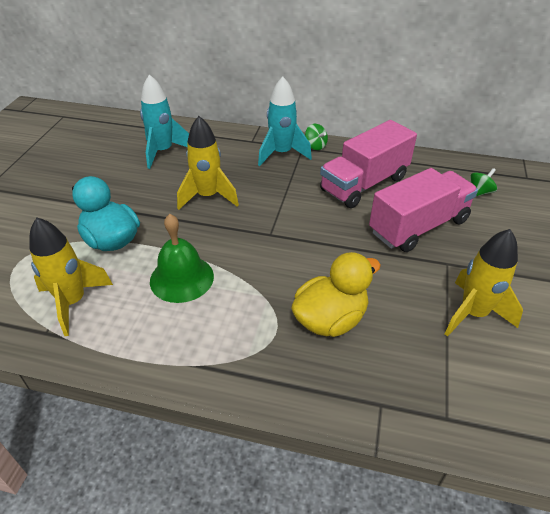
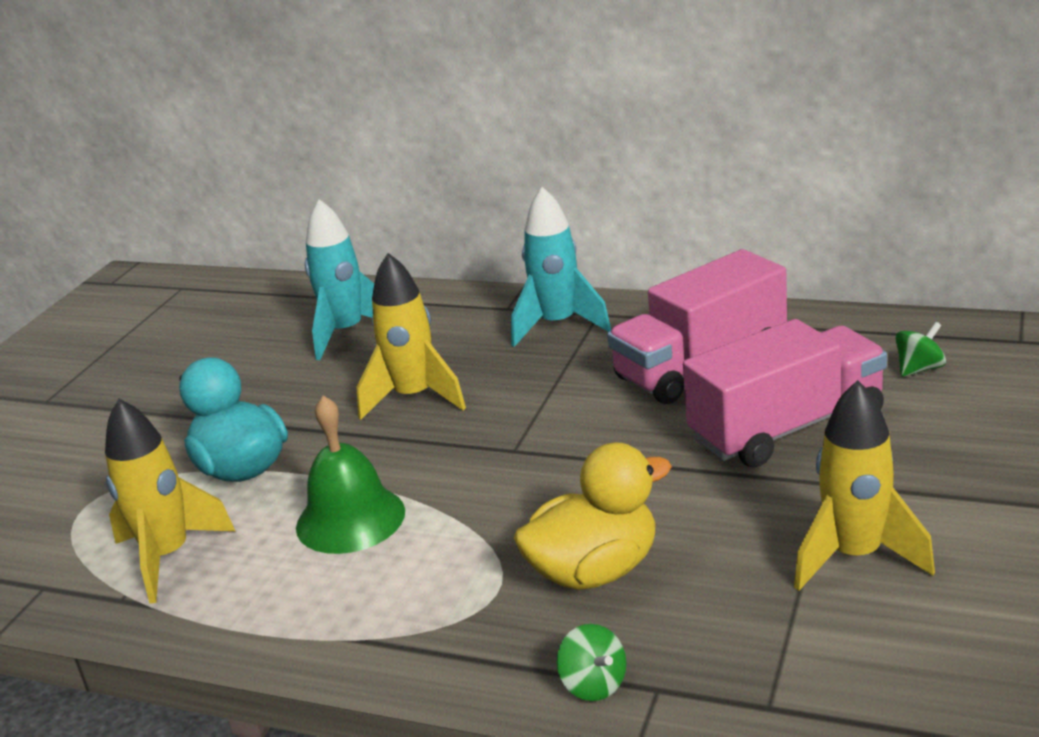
camera: 10 degrees right, 15 degrees down
green spinning top [305,124,328,150] -> green spinning top moved to [557,624,626,701]

